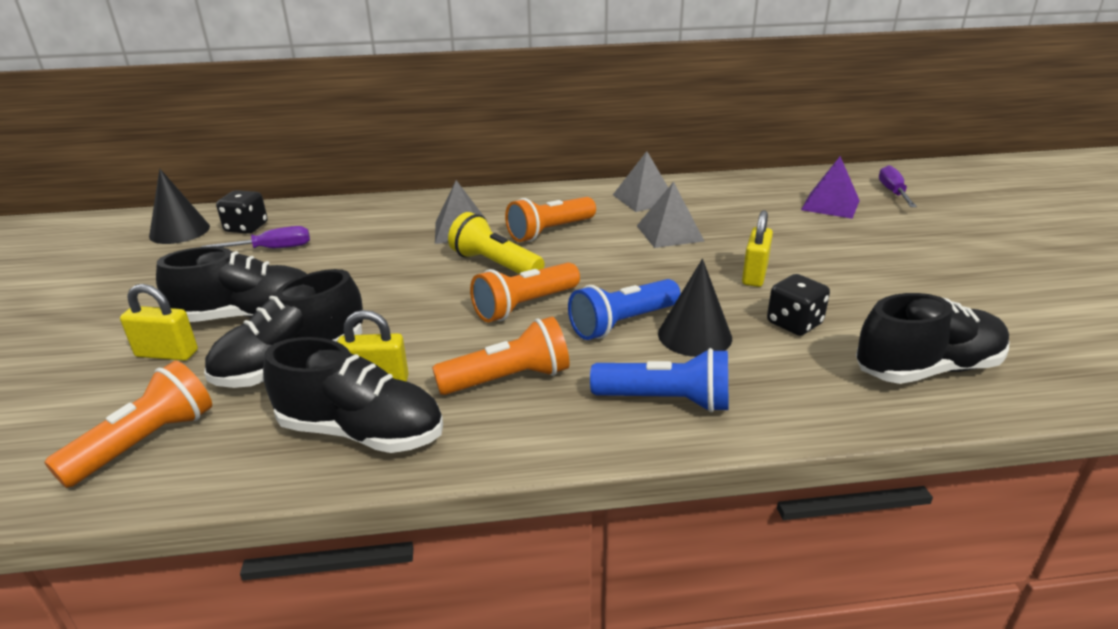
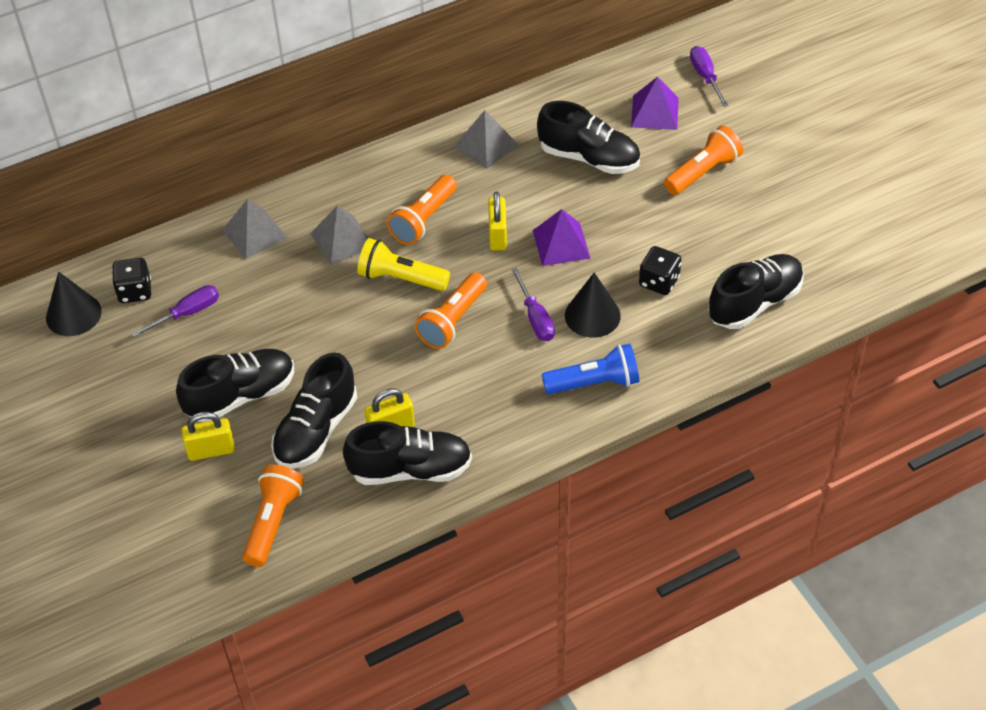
camera: 20 degrees left, 20 degrees up
orange flashlight [432,316,570,395] -> orange flashlight moved to [664,126,743,195]
blue flashlight [568,279,681,340] -> purple screwdriver [511,268,555,341]
grey pyramid [637,181,704,248] -> grey pyramid moved to [222,199,288,259]
yellow padlock [742,210,773,287] -> yellow padlock moved to [488,191,507,251]
none -> purple pyramid [533,209,590,266]
none -> black shoe [537,101,640,174]

